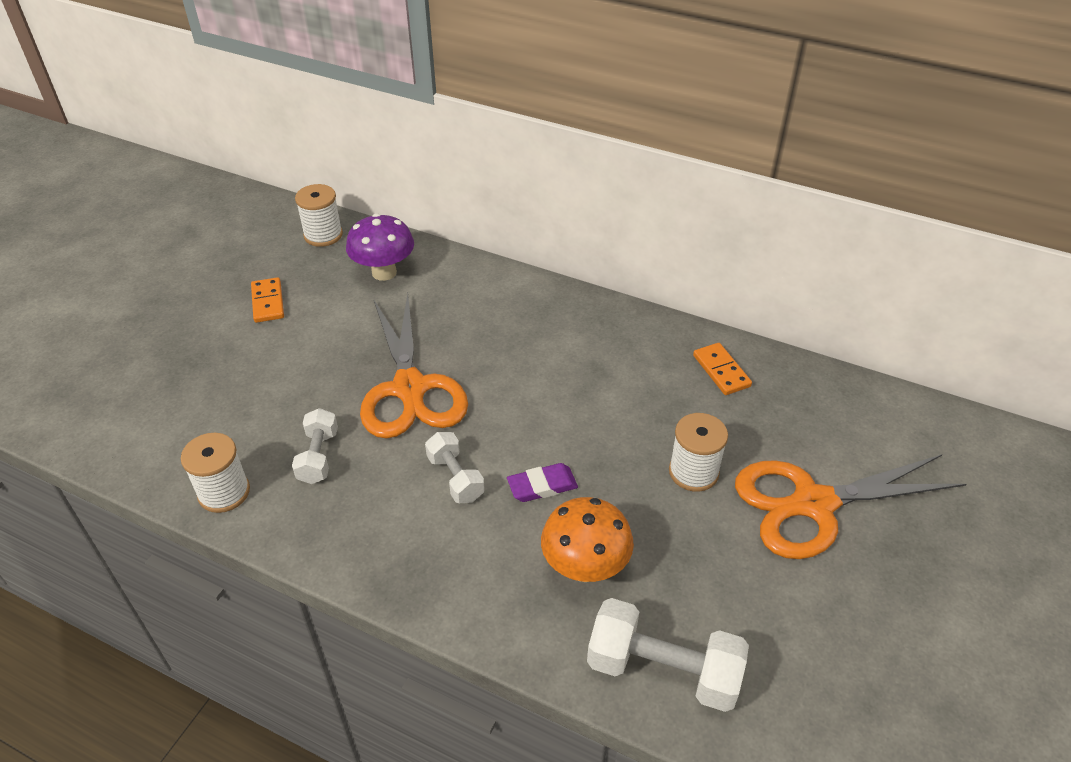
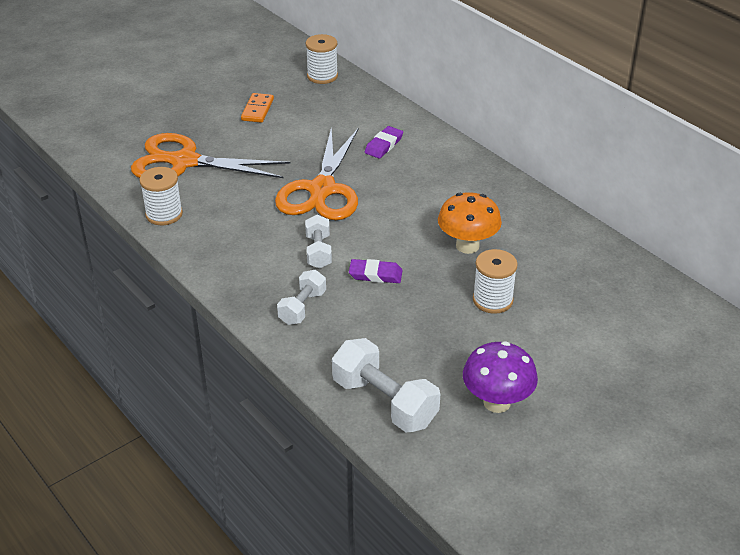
camera: 25 degrees right, 5 degrees down
white dumbbell [292,408,338,484] -> white dumbbell moved to [277,270,326,325]
purple mushroom [346,214,414,281] -> purple mushroom moved to [463,341,538,413]
orange mushroom [541,497,634,582] -> orange mushroom moved to [438,192,502,254]
orange domino [693,343,752,395] -> none
orange scissors [735,454,967,559] -> orange scissors moved to [131,133,291,178]
none -> purple eraser [365,126,403,158]

